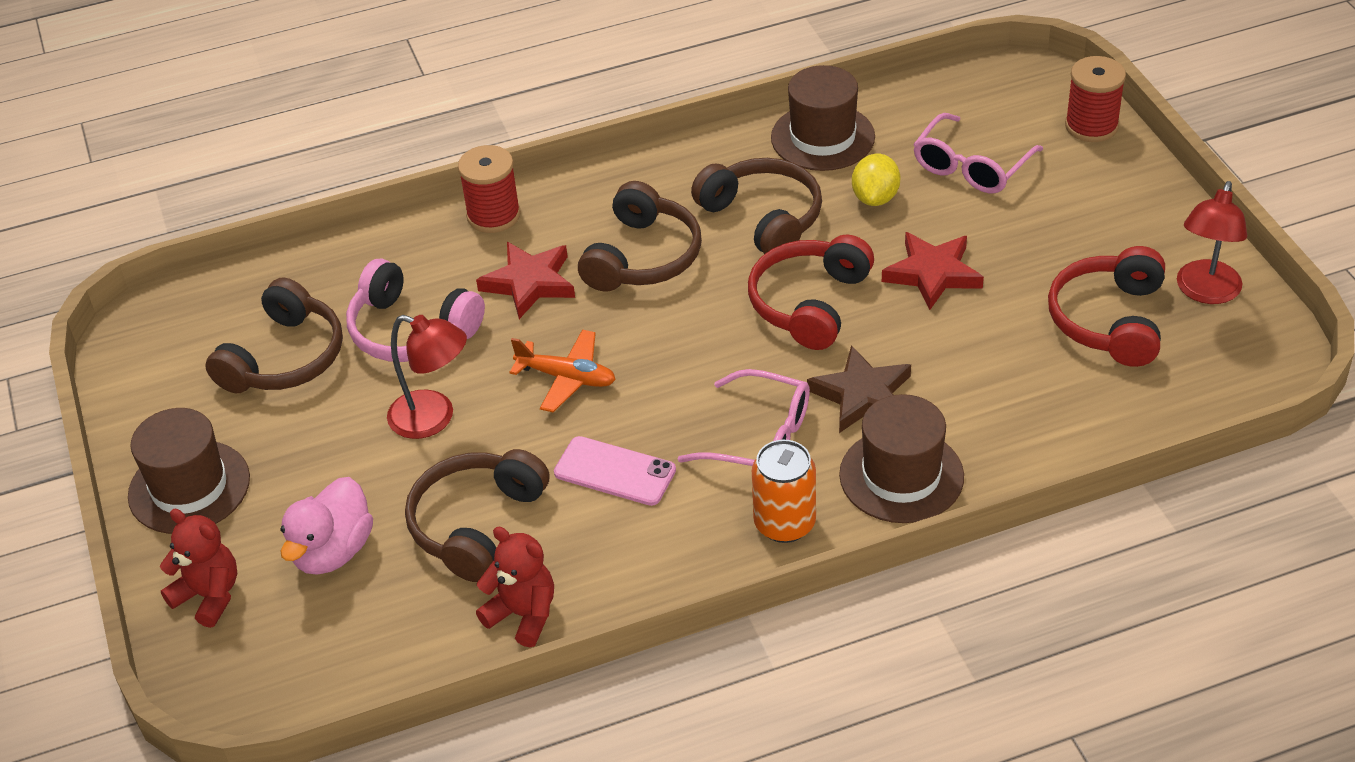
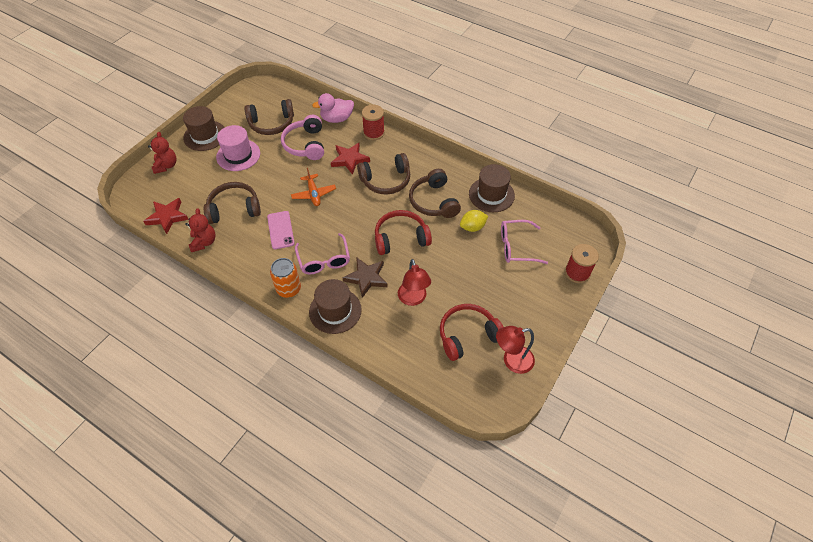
camera: 50 degrees right, 10 degrees up
pink duck [280,477,373,575] -> pink duck moved to [312,93,354,123]
red lamp [387,315,467,439] -> red lamp moved to [398,259,431,306]
brown headphones [691,158,822,254] -> brown headphones turned 150 degrees clockwise [409,169,461,218]
red star [882,232,984,310] -> red star moved to [143,198,189,234]
none -> pink hat [216,125,260,171]

